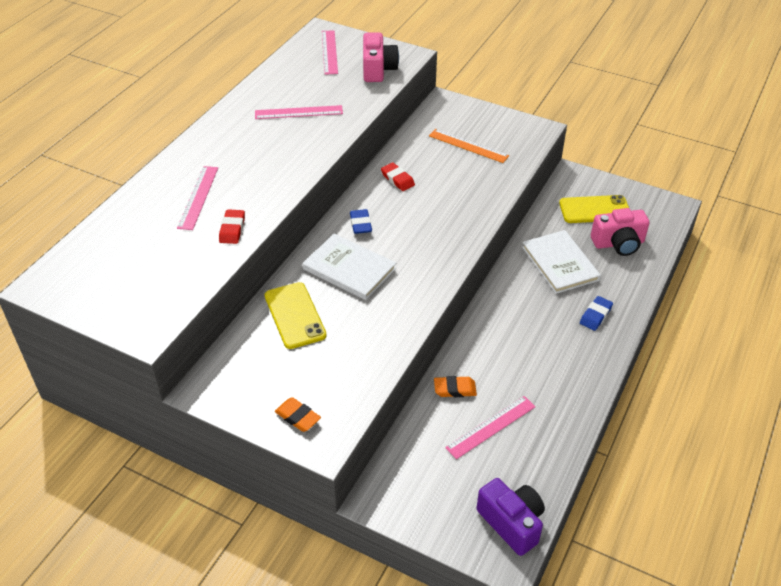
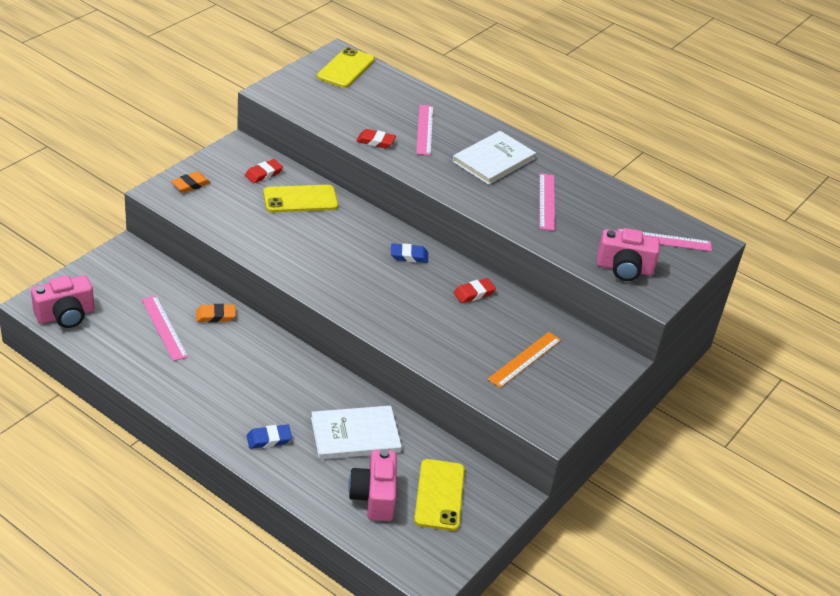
camera: 95 degrees right, 5 degrees down
pink ruler [177,166,218,230] -> pink ruler turned 75 degrees clockwise [416,105,433,156]
white book [303,234,396,300] -> white book moved to [452,131,536,185]
orange eraser [434,376,477,397] -> orange eraser turned 75 degrees clockwise [196,304,236,323]
purple camera [476,478,545,556] -> pink camera [31,275,94,328]
blue eraser [580,296,613,331] -> blue eraser turned 60 degrees counterclockwise [247,424,292,449]
none -> red eraser [245,159,283,183]
none -> yellow phone [317,47,375,88]

